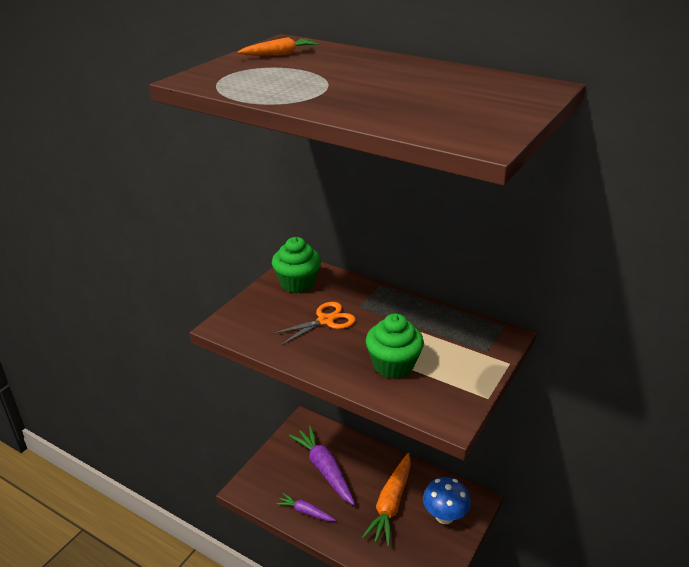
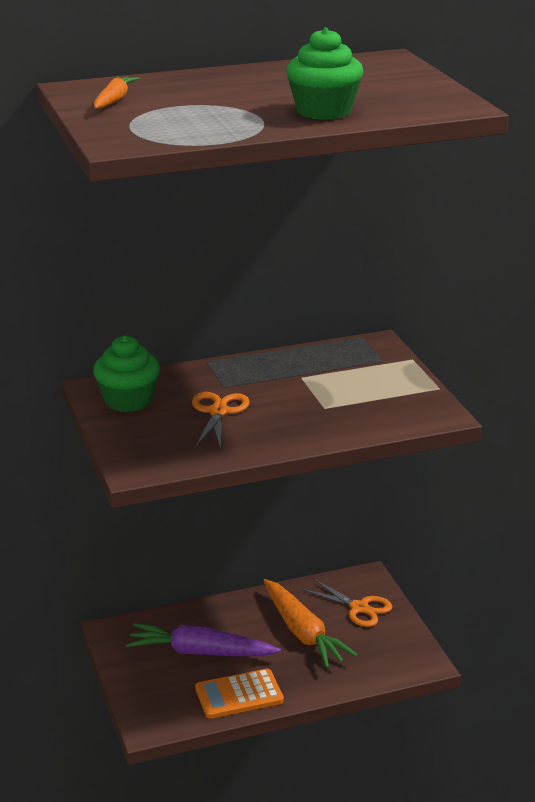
camera: 50 degrees left, 5 degrees down
purple carrot [276,493,336,521] -> orange calculator [195,669,284,719]
green cupcake [366,314,424,379] -> green cupcake moved to [286,27,364,120]
blue mushroom [423,477,470,524] -> orange scissors [301,579,392,627]

